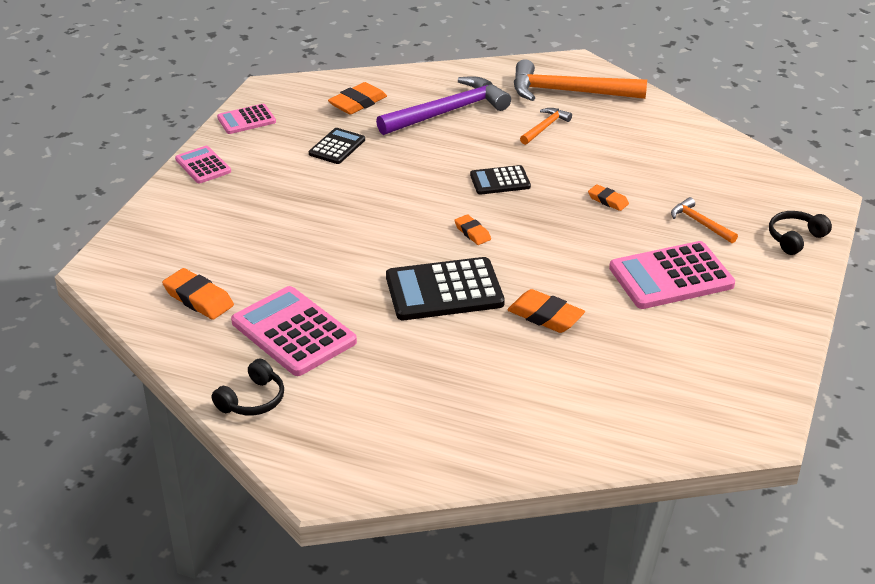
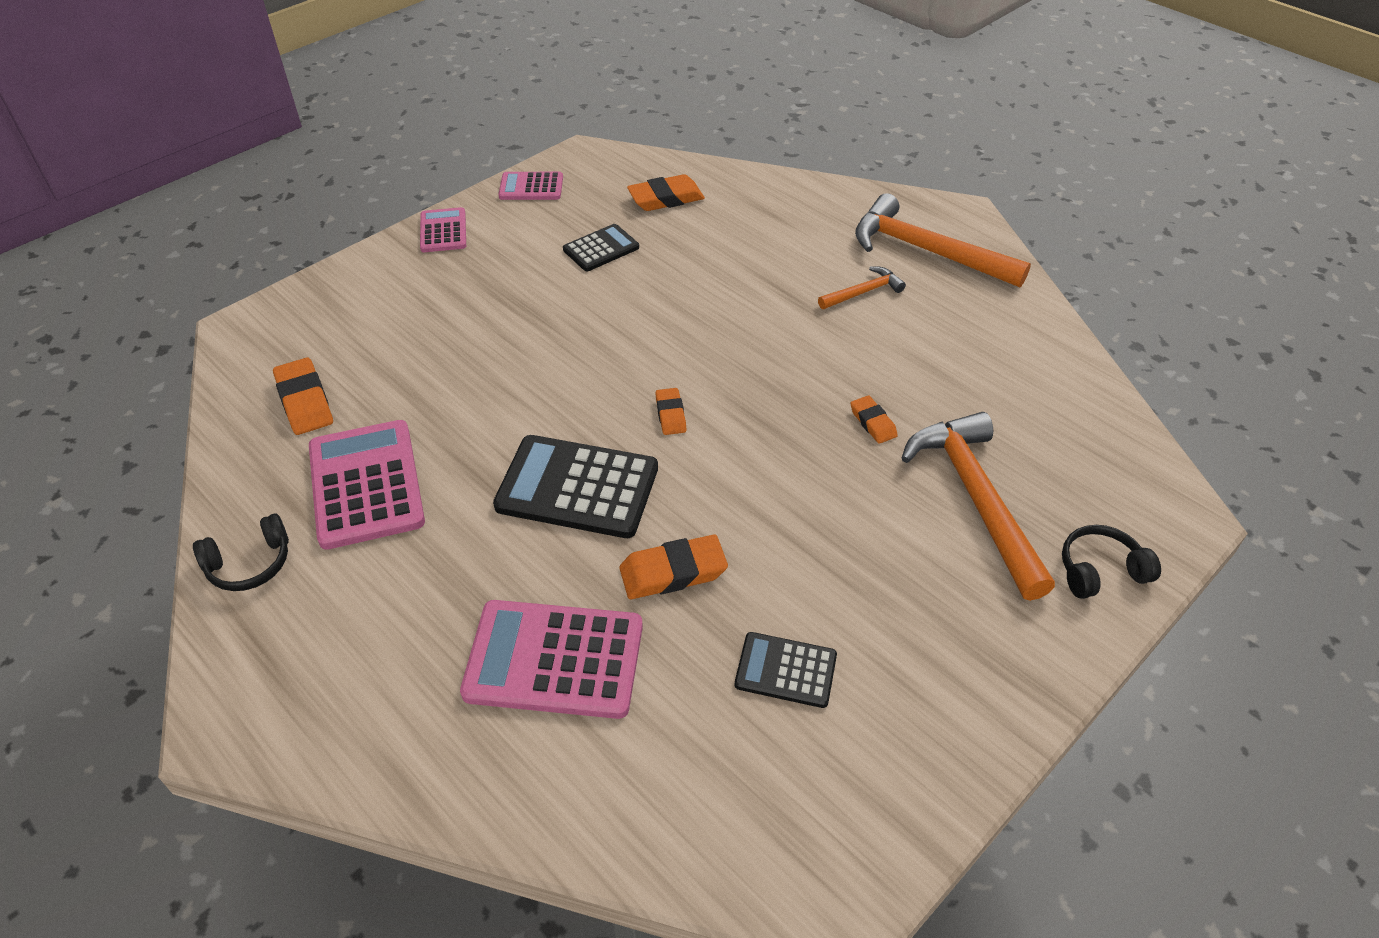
camera: 25 degrees right, 10 degrees up
purple hammer [376,76,511,135] -> none
black calculator [470,165,531,195] -> black calculator moved to [735,632,837,708]
orange eraser [507,289,585,333] -> orange eraser turned 75 degrees counterclockwise [619,535,728,599]
pink calculator [609,241,735,309] -> pink calculator moved to [460,600,643,719]
orange hammer [671,197,738,243] -> orange hammer [902,412,1055,601], size x2.04

